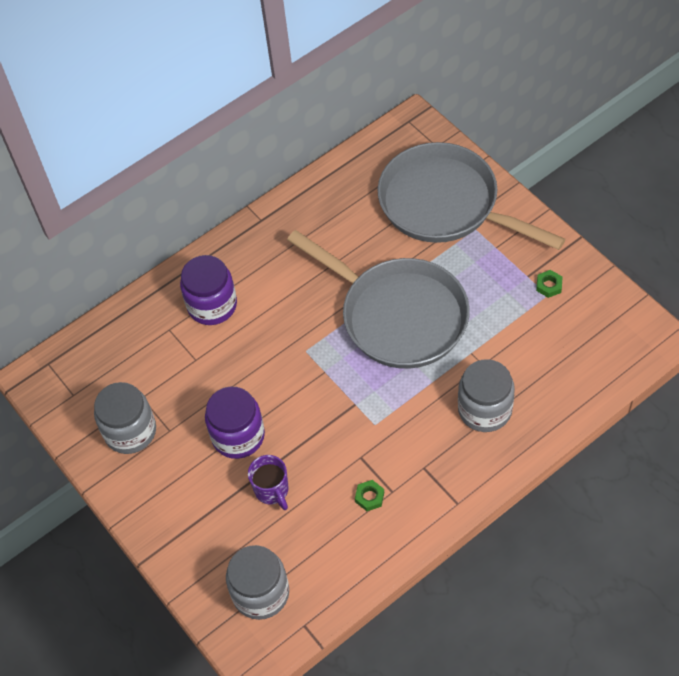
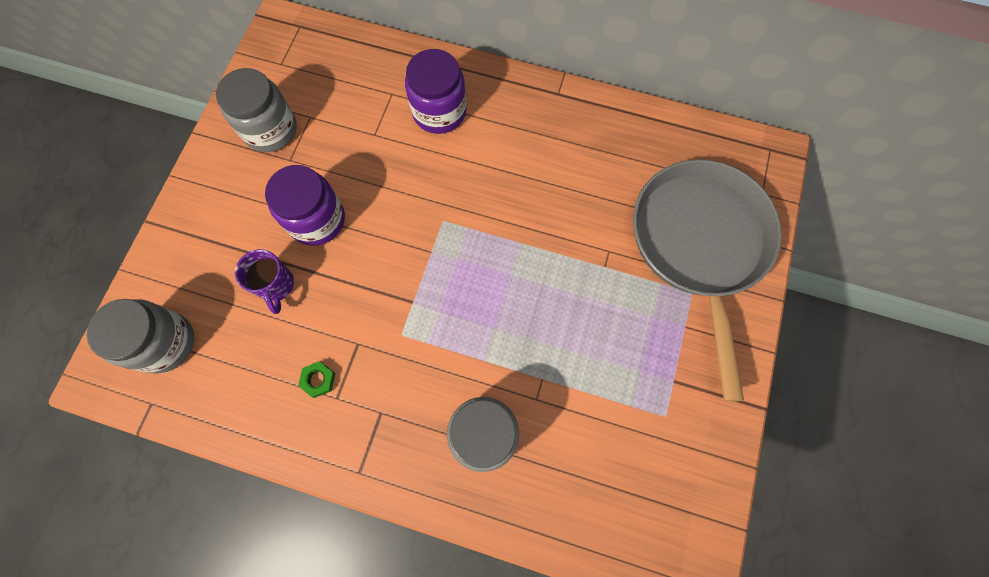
camera: 50 degrees right, 15 degrees up
purple mug [248,455,289,510] -> purple mug turned 45 degrees counterclockwise [235,249,294,314]
grey pan [287,230,470,369] -> none
green nut [536,270,563,298] -> none

